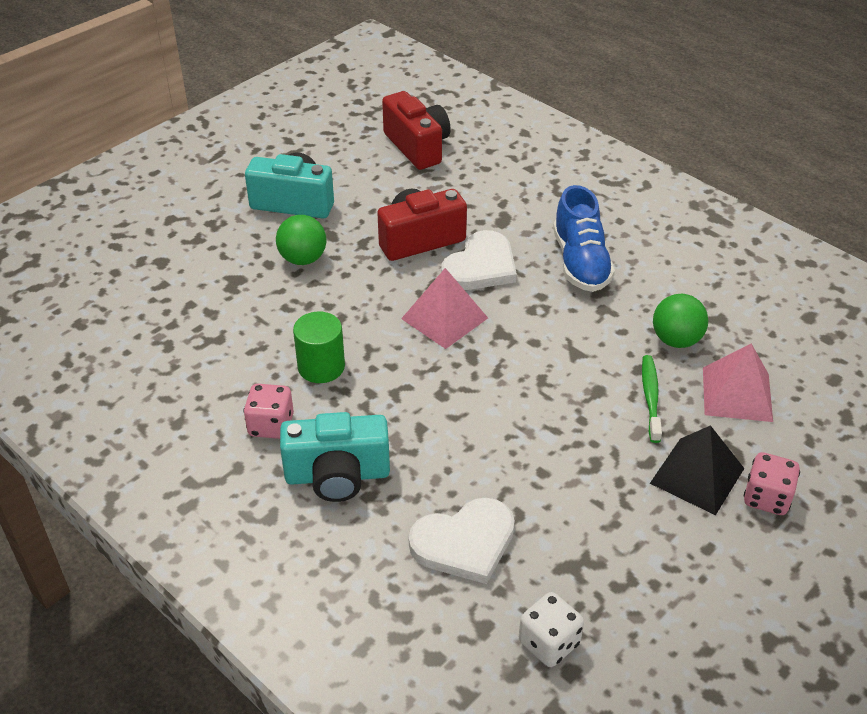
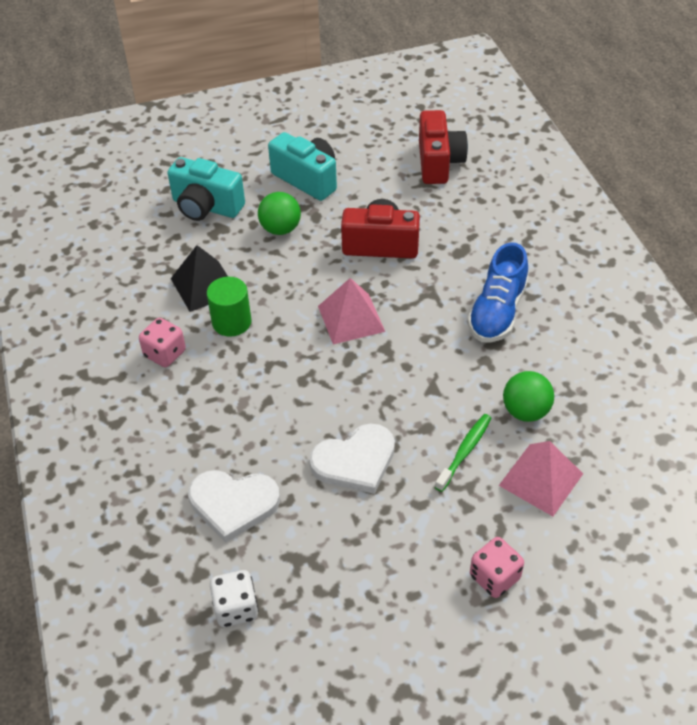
camera: 30 degrees right, 5 degrees up
turquoise camera [280,412,390,502] -> turquoise camera moved to [167,157,245,221]
white heart [441,230,517,290] -> white heart moved to [309,423,395,494]
black pyramid [650,425,745,515] -> black pyramid moved to [171,245,228,312]

